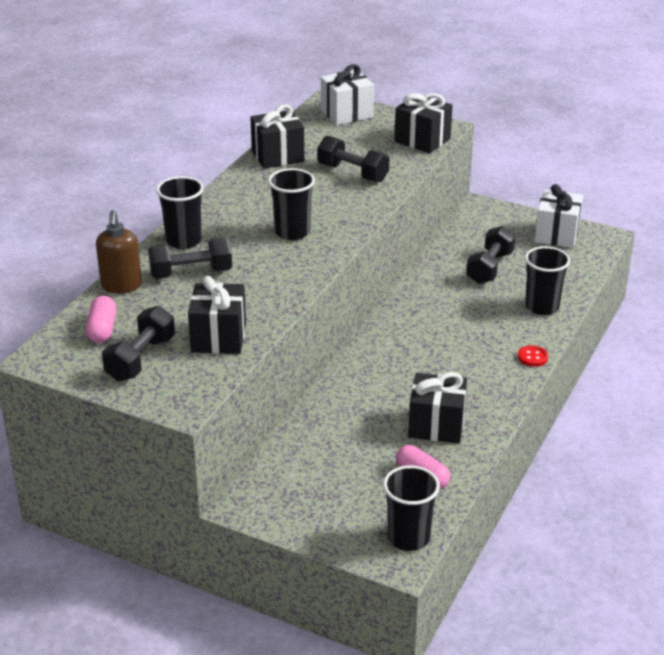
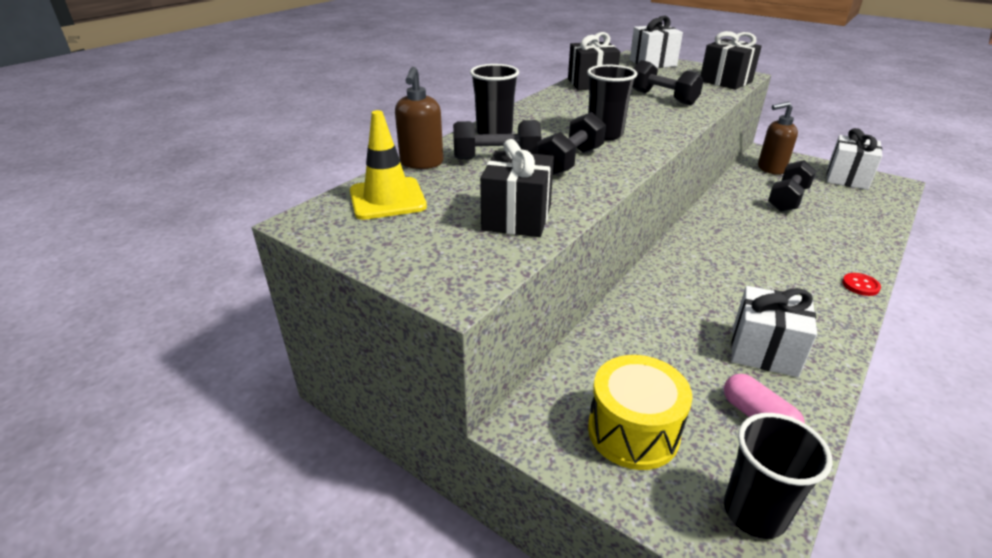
camera: 10 degrees right, 0 degrees up
pink capsule [86,296,116,343] -> yellow traffic cone [350,110,427,220]
black dumbbell [102,306,175,381] -> black dumbbell moved to [537,112,606,175]
black gift [408,372,467,443] -> white gift [731,286,817,377]
black cup [525,246,570,315] -> none
none -> yellow drum [588,355,692,470]
none -> brown soap dispenser [758,102,798,175]

